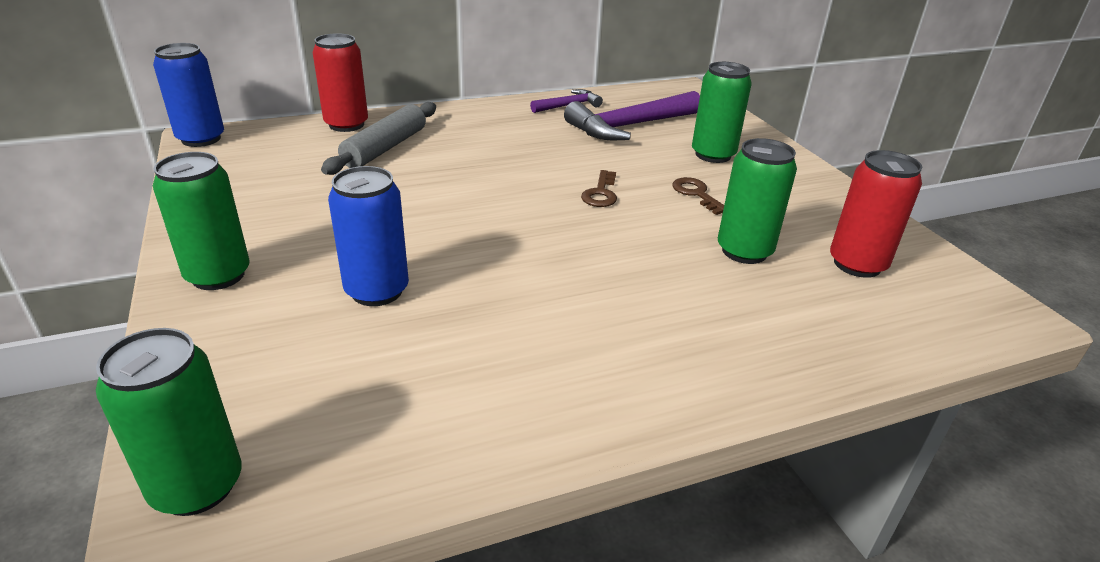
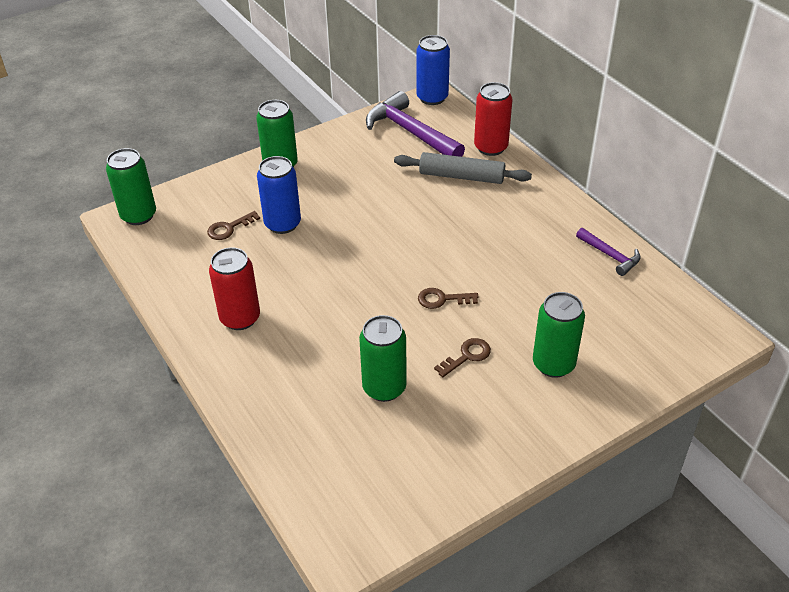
camera: 80 degrees right, 10 degrees up
purple hammer [564,91,700,140] -> purple hammer moved to [366,91,465,157]
red can [830,150,922,278] -> red can moved to [209,247,260,330]
none -> brown key [207,211,260,240]

